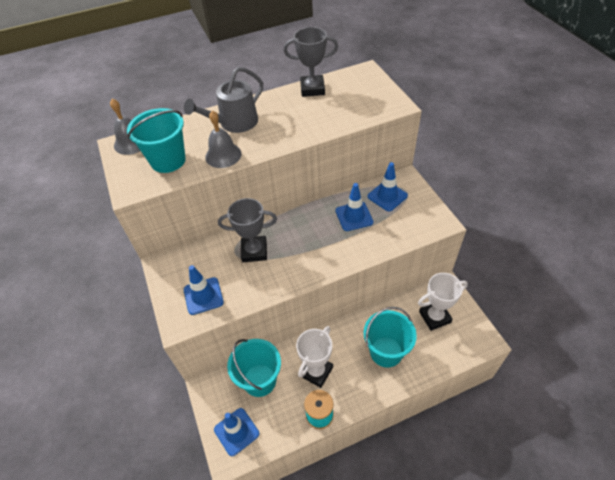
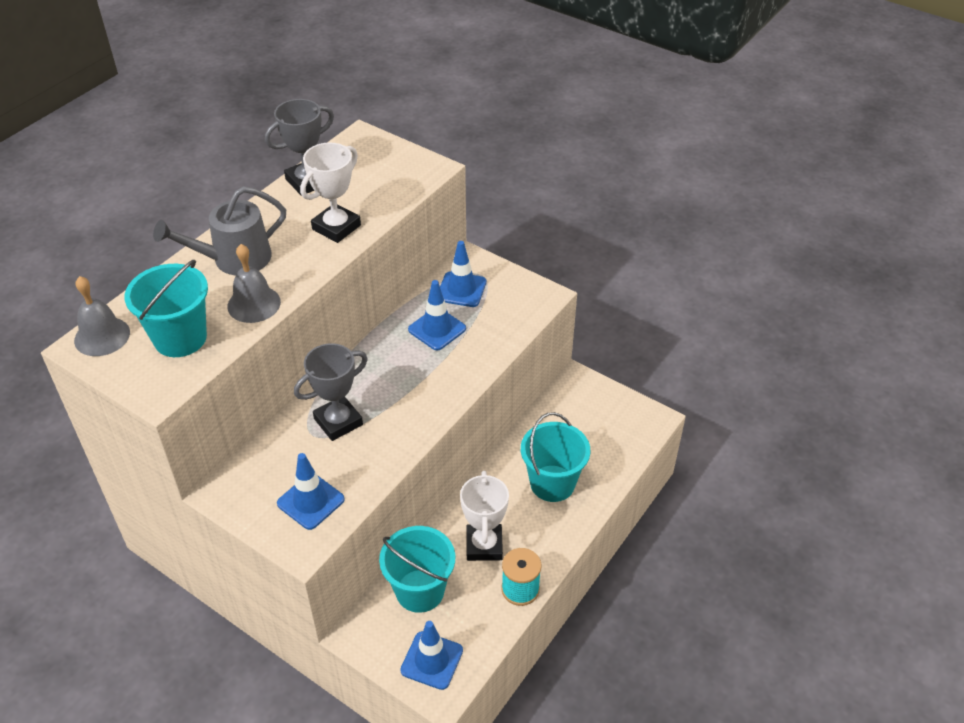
camera: 35 degrees left, 5 degrees down
grey watering can [184,67,263,133] -> grey watering can turned 45 degrees clockwise [153,186,286,275]
white trophy [418,273,468,331] -> white trophy moved to [300,143,361,243]

